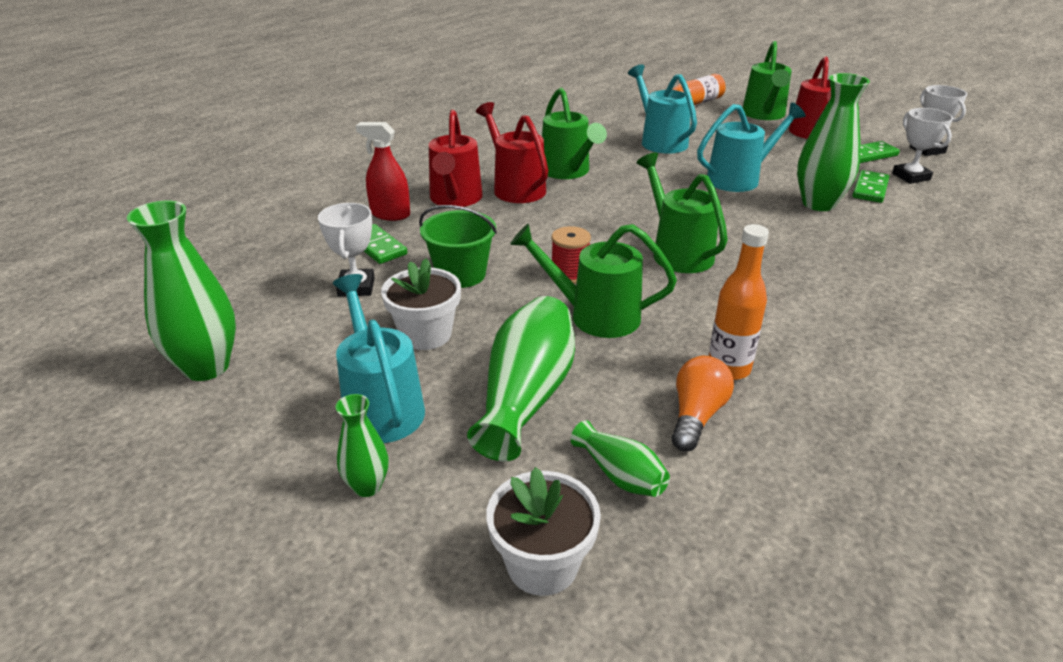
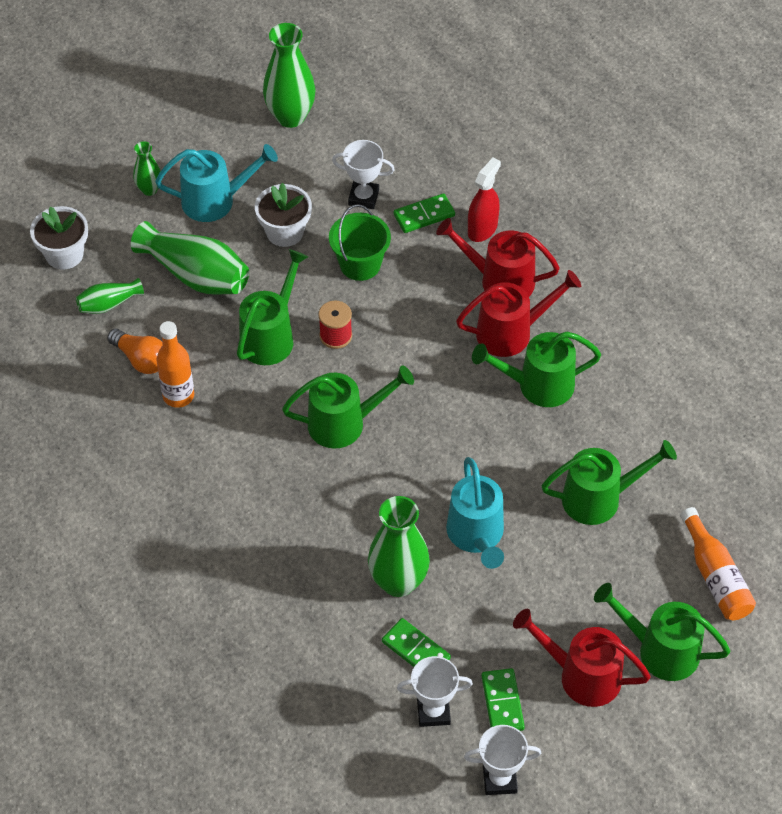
camera: 105 degrees right, 20 degrees up
turquoise watering can [628,64,697,154] -> green watering can [542,440,677,525]

